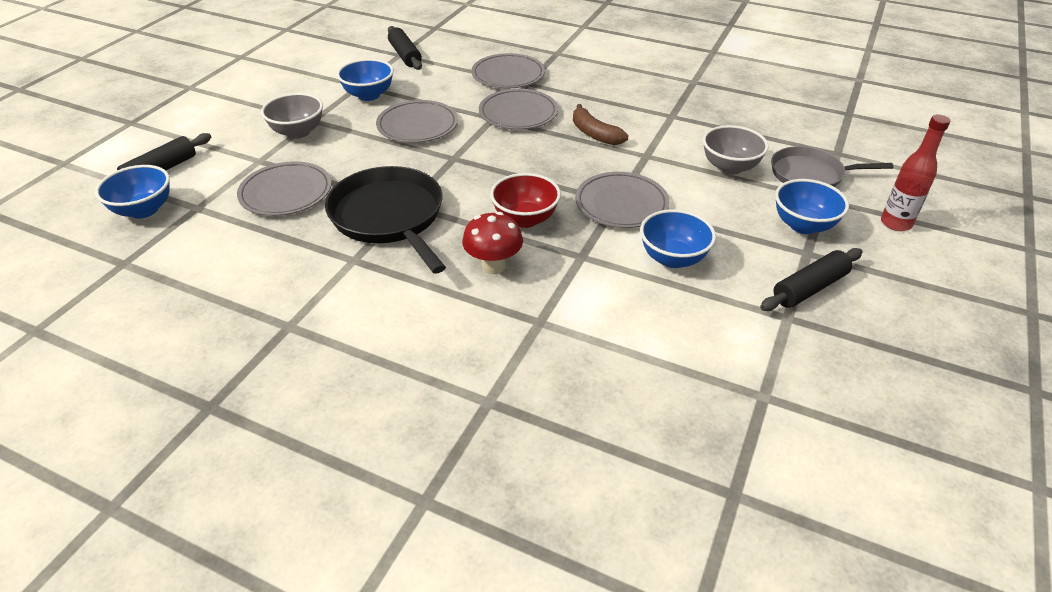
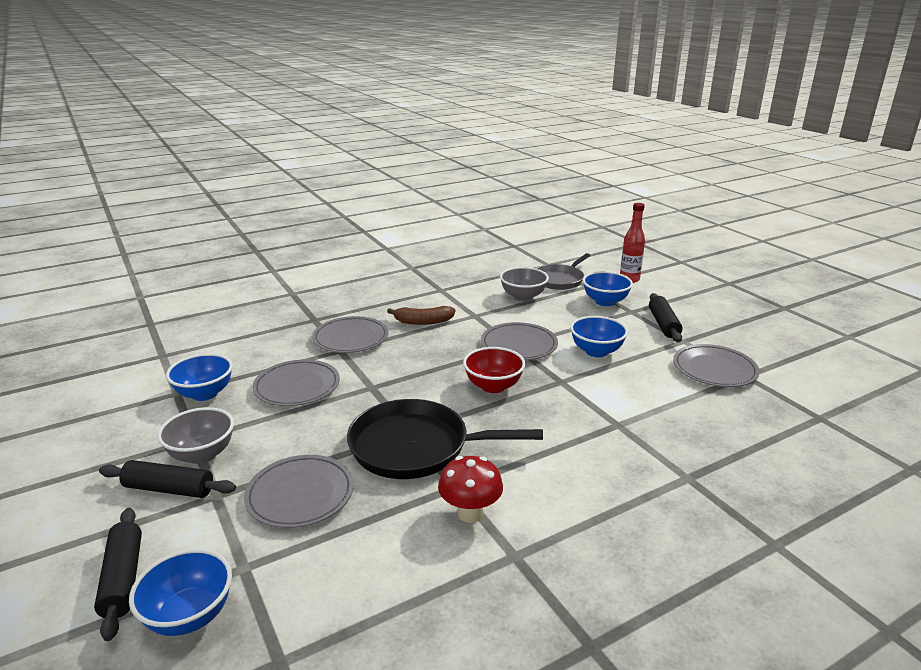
camera: 55 degrees left, 15 degrees down
black rolling pin [388,26,422,70] -> black rolling pin moved to [99,460,236,498]
red mushroom [462,212,523,274] -> red mushroom moved to [438,456,503,523]
grey plate [471,53,545,89] -> grey plate moved to [673,344,760,387]

